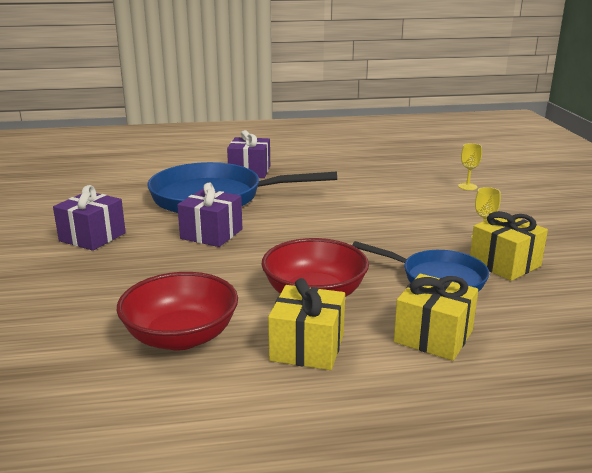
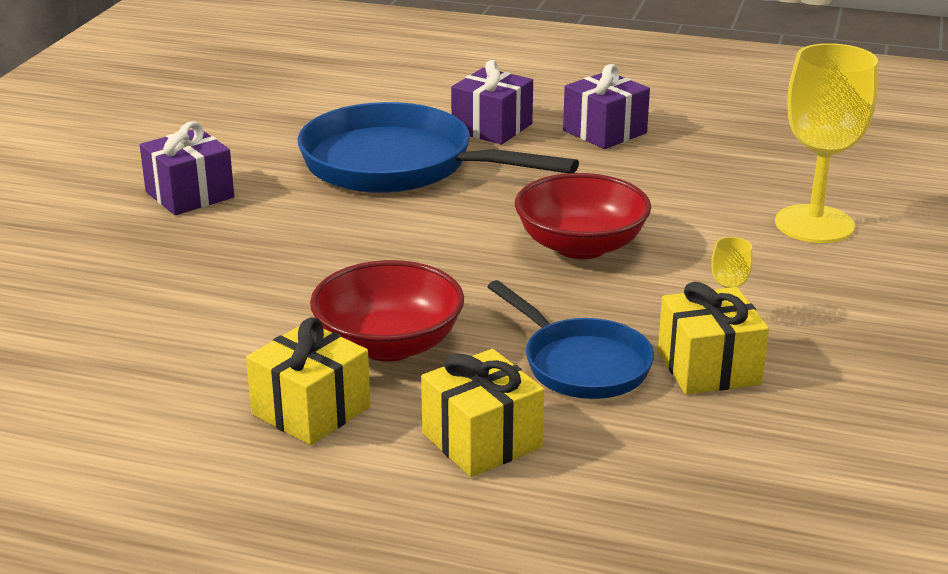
camera: 25 degrees right, 5 degrees up
red bowl [117,272,238,350] -> red bowl moved to [515,173,651,259]
purple gift [177,182,243,247] -> purple gift moved to [563,64,650,149]
yellow goblet [458,143,482,190] -> yellow goblet [775,43,878,243], size x2.36

